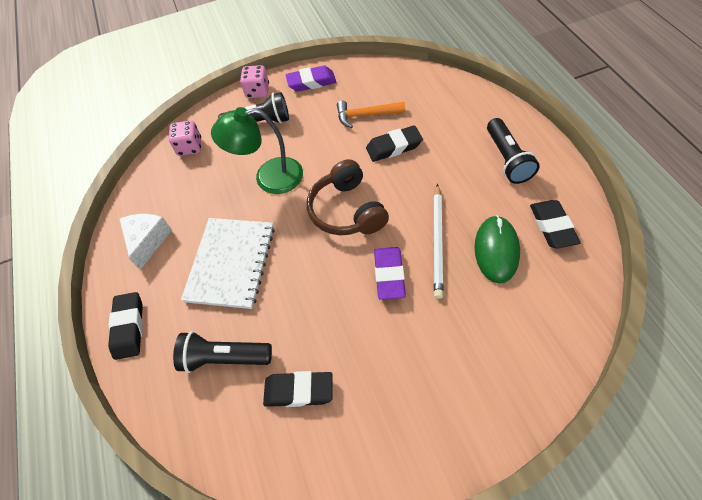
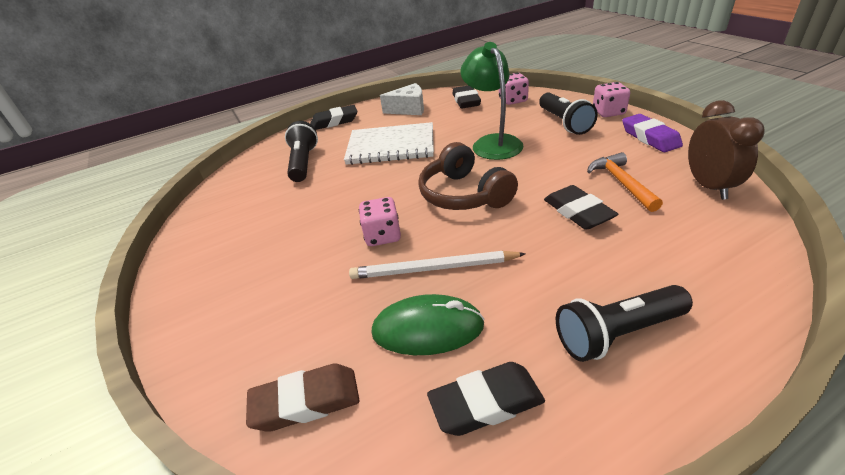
camera: 80 degrees right, 20 degrees down
black eraser [263,371,333,407] -> black eraser moved to [452,85,481,108]
brown headphones [307,159,389,235] -> brown headphones turned 90 degrees counterclockwise [418,142,518,210]
purple eraser [374,247,406,300] -> pink dice [359,197,401,246]
none -> brown eraser [246,363,360,432]
none -> brown clock [688,100,765,200]

